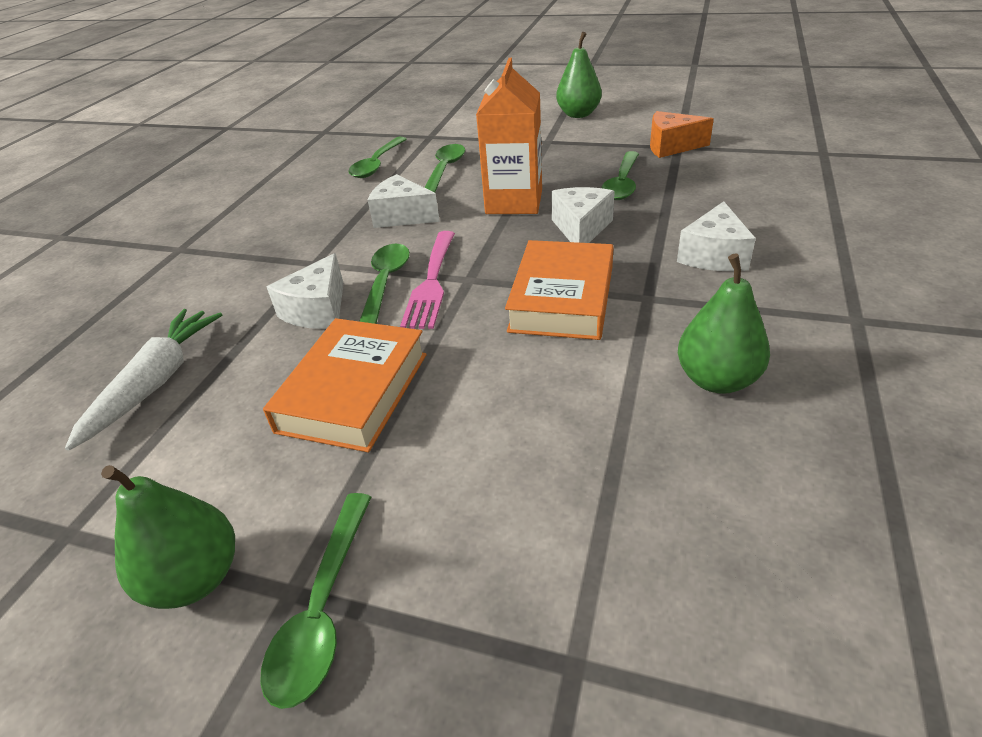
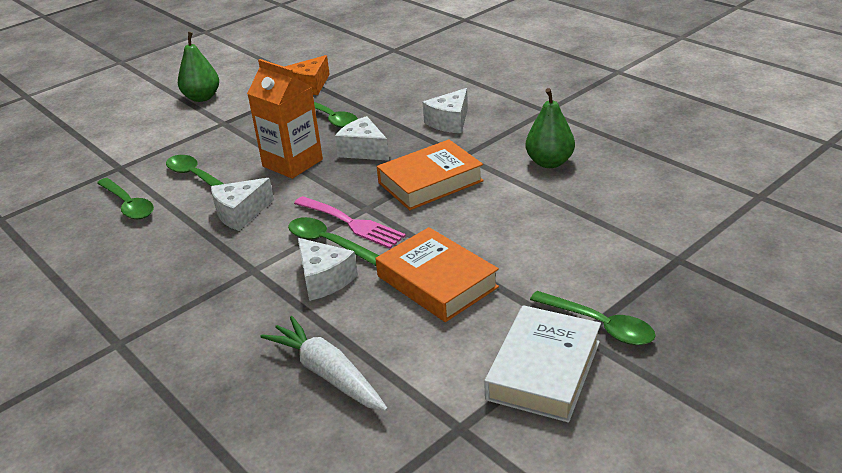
camera: 60 degrees left, 5 degrees down
green pear [101,465,235,609] -> white book [484,305,601,423]
orange book [505,240,614,340] -> orange book turned 75 degrees counterclockwise [377,139,484,210]
white cheese [677,201,756,271] -> white cheese turned 75 degrees clockwise [423,88,468,133]

